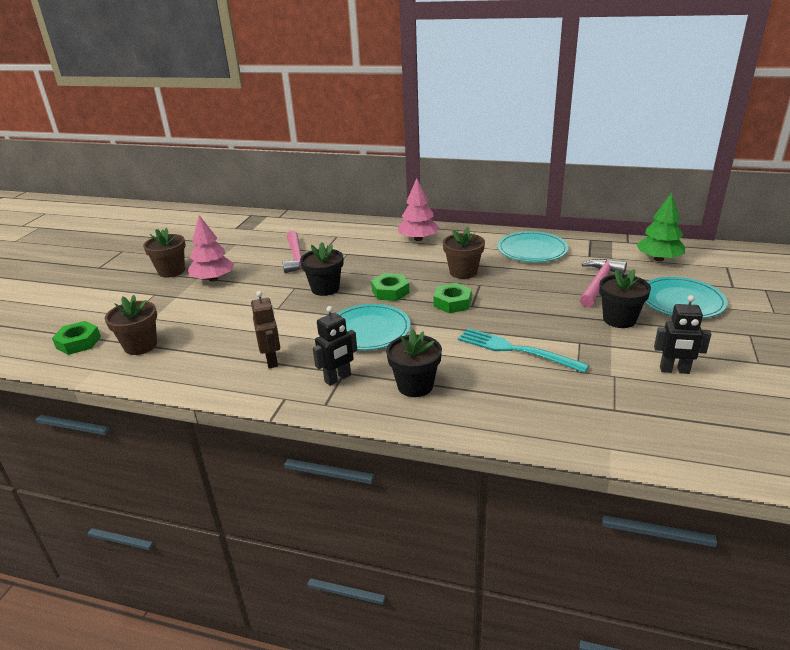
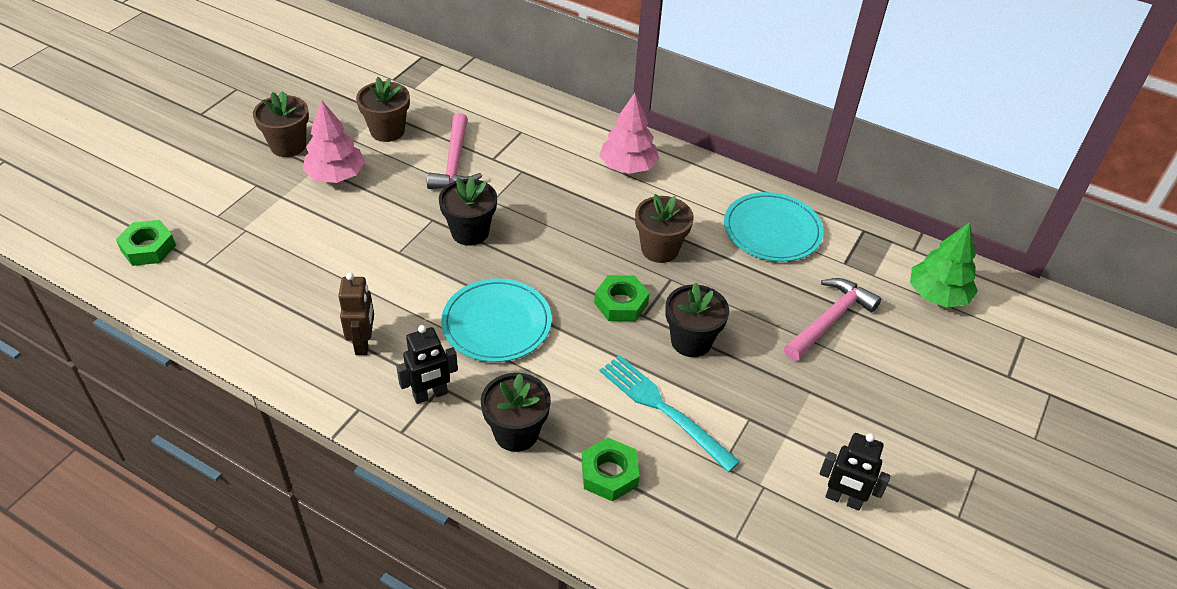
camera: 10 degrees right, 15 degrees up
brown flower pot [105,295,157,355] -> brown flower pot moved to [356,77,410,142]
green nut [371,273,410,301] -> green nut moved to [582,438,640,502]
black flower pot [599,269,651,328] -> black flower pot moved to [665,283,729,357]
turquoise plate [644,277,728,318] -> none

